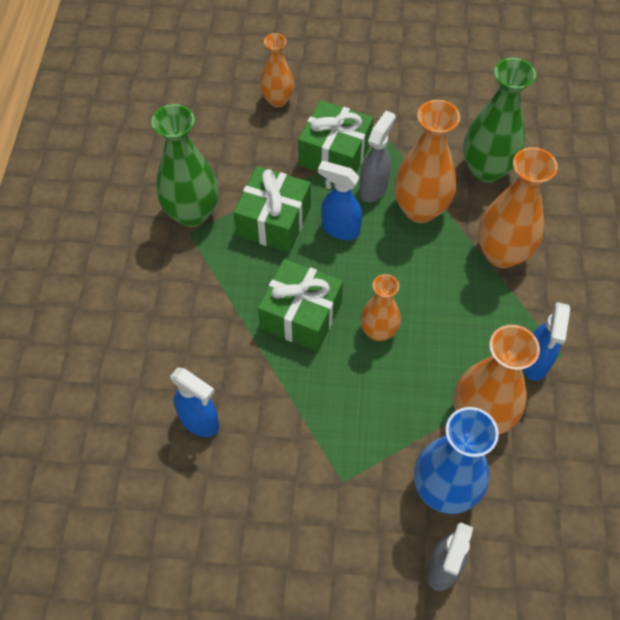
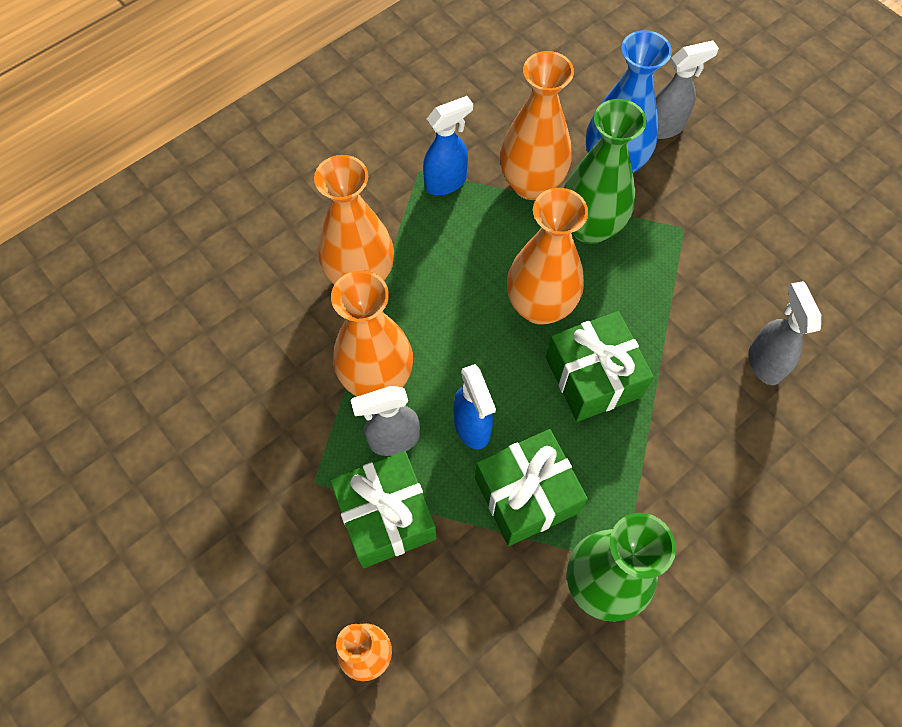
camera: 135 degrees left, 5 degrees up
blue spray bottle [170,367,219,437] -> grey spray bottle [748,281,821,385]
orange vase [361,274,401,341] -> orange vase [507,188,588,325], size x1.64
green vase [463,58,536,183] -> green vase moved to [564,99,647,244]

